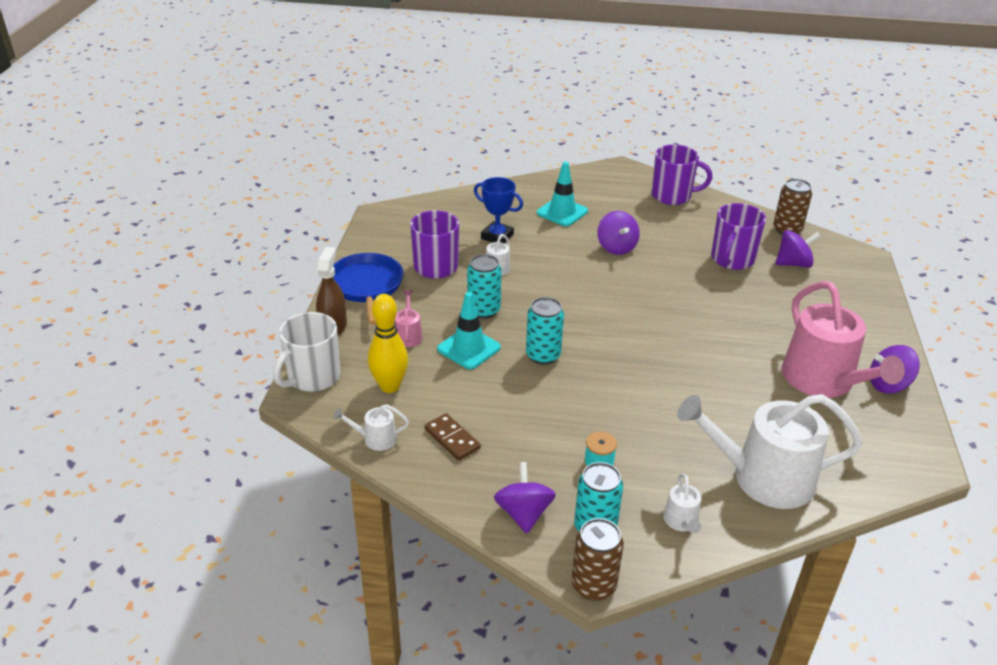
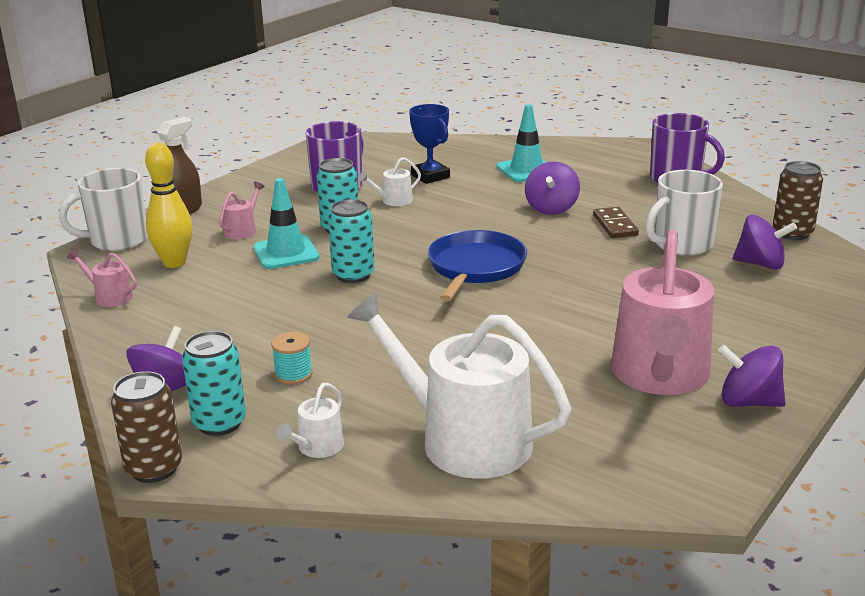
camera: 30 degrees right, 10 degrees down
blue pan [333,253,404,325] -> blue pan moved to [428,230,527,302]
white watering can [333,404,409,451] -> pink watering can [67,249,137,307]
brown domino [425,413,481,461] -> brown domino moved to [593,207,639,238]
purple mug [711,203,766,270] -> white mug [645,170,723,256]

